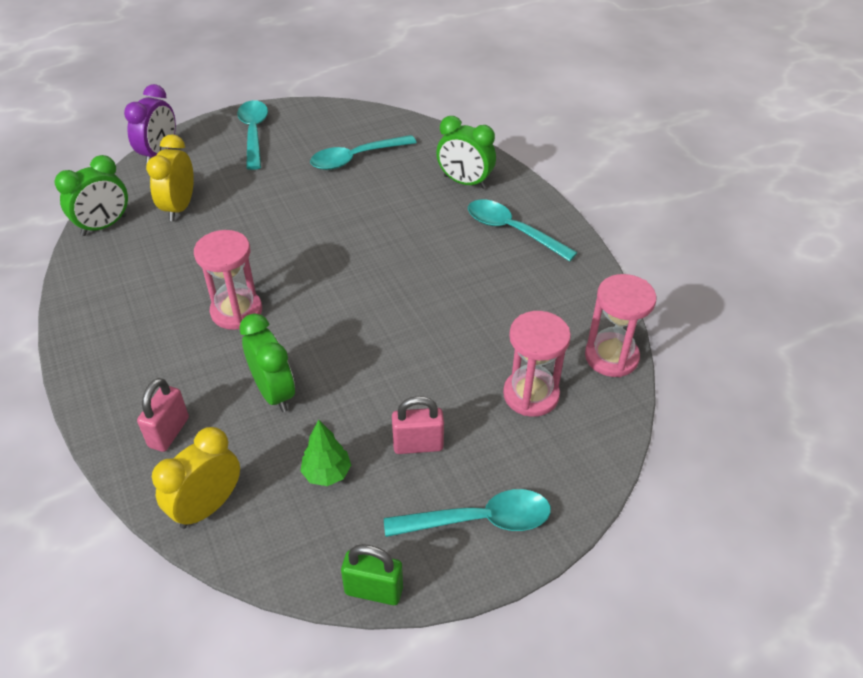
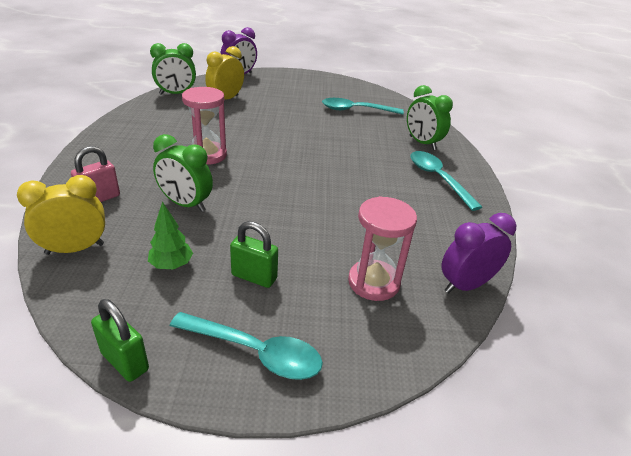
camera: 25 degrees right, 10 degrees down
turquoise spoon [237,100,268,170] -> none
green clock [239,313,295,412] -> green clock turned 120 degrees clockwise [153,134,213,212]
pink padlock [392,396,444,454] -> green padlock [230,221,278,288]
pink hourglass [585,274,657,377] -> purple clock [442,213,516,293]

